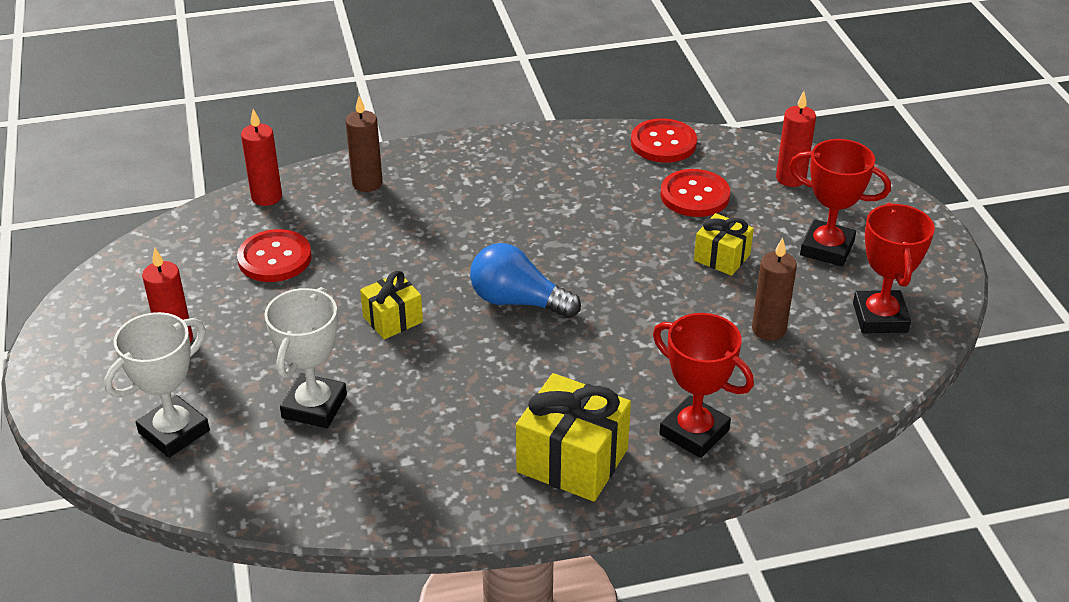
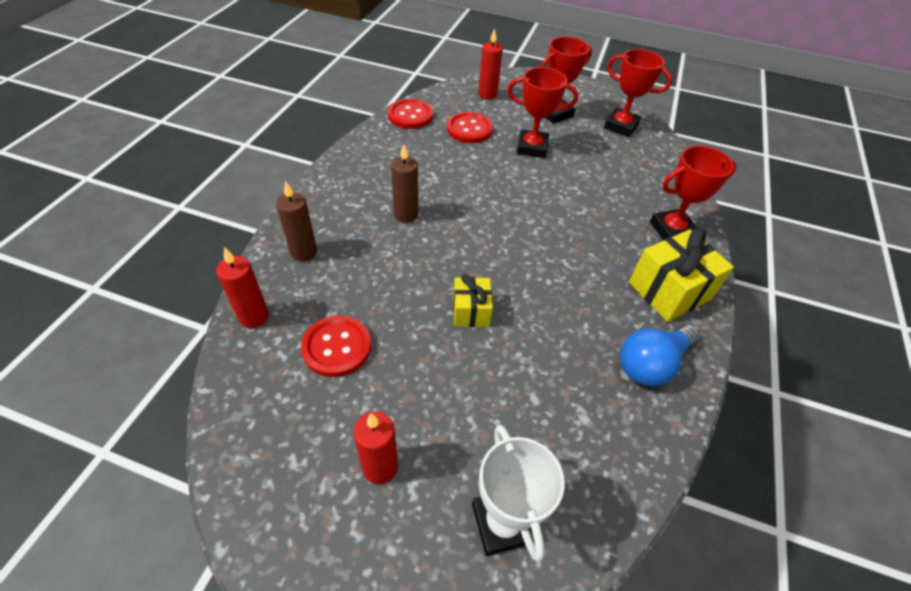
camera: 60 degrees left, 10 degrees up
white trophy [264,287,347,428] -> none
blue light bulb [470,243,581,318] -> blue light bulb moved to [620,325,700,386]
yellow gift [694,213,754,276] -> red trophy [507,67,578,158]
brown candle [752,237,797,341] -> brown candle moved to [391,144,418,223]

